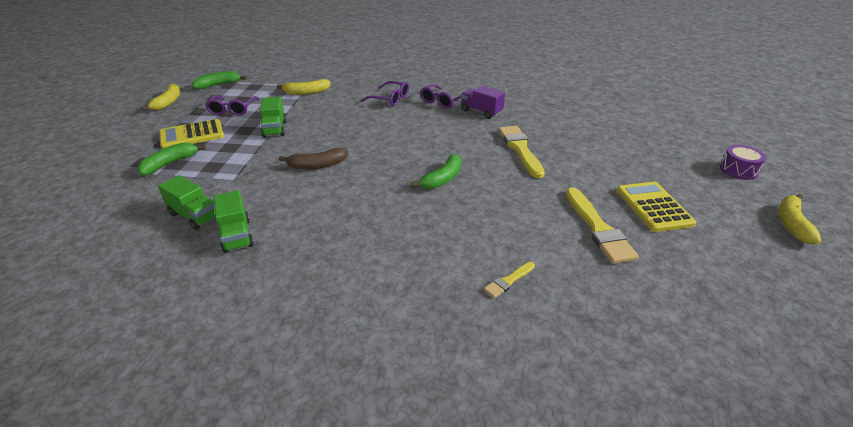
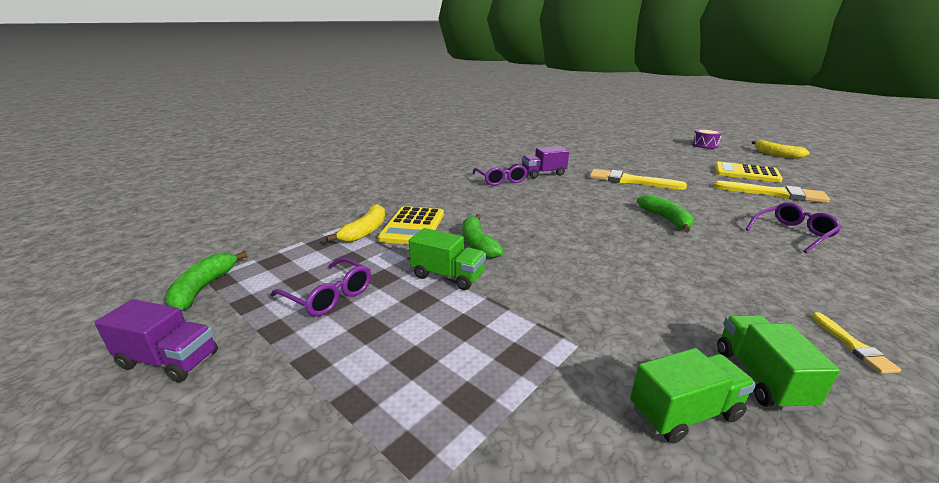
camera: 55 degrees left, 10 degrees down
green banana [137,142,206,176] -> green banana moved to [462,214,504,258]
yellow banana [141,83,180,111] -> purple truck [95,299,218,382]
yellow calculator [159,119,224,149] -> yellow calculator moved to [378,206,444,245]
green truck [214,190,254,253] -> green truck turned 105 degrees counterclockwise [717,315,840,411]
brown banana [279,148,348,169] -> none
purple glasses [361,81,409,106] -> purple glasses moved to [746,202,842,253]
yellow brush [484,262,535,298] -> yellow brush moved to [812,312,901,374]

